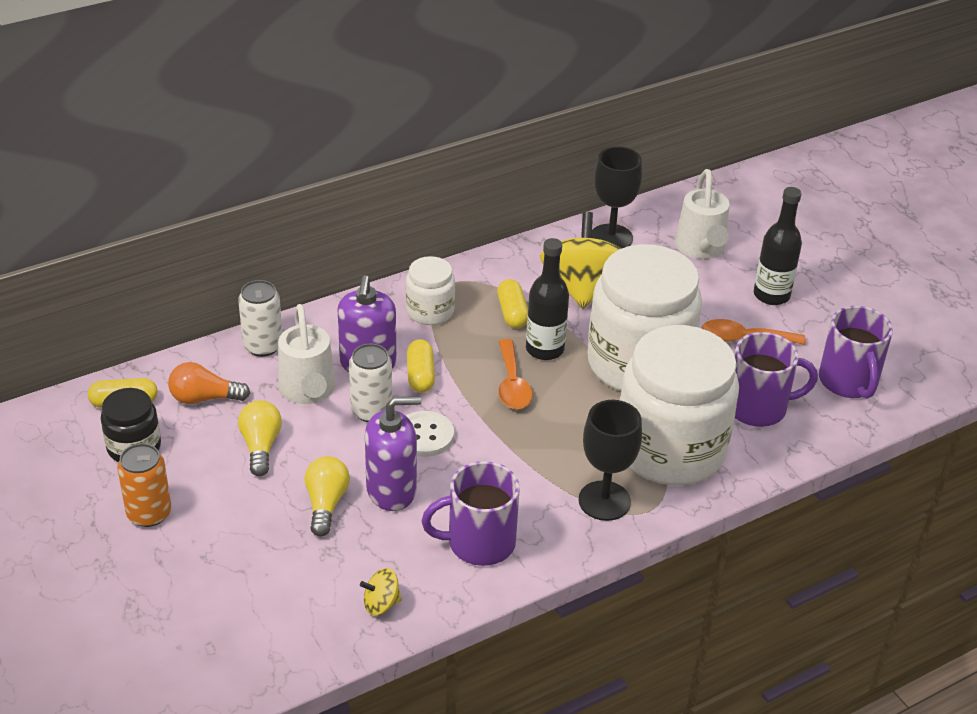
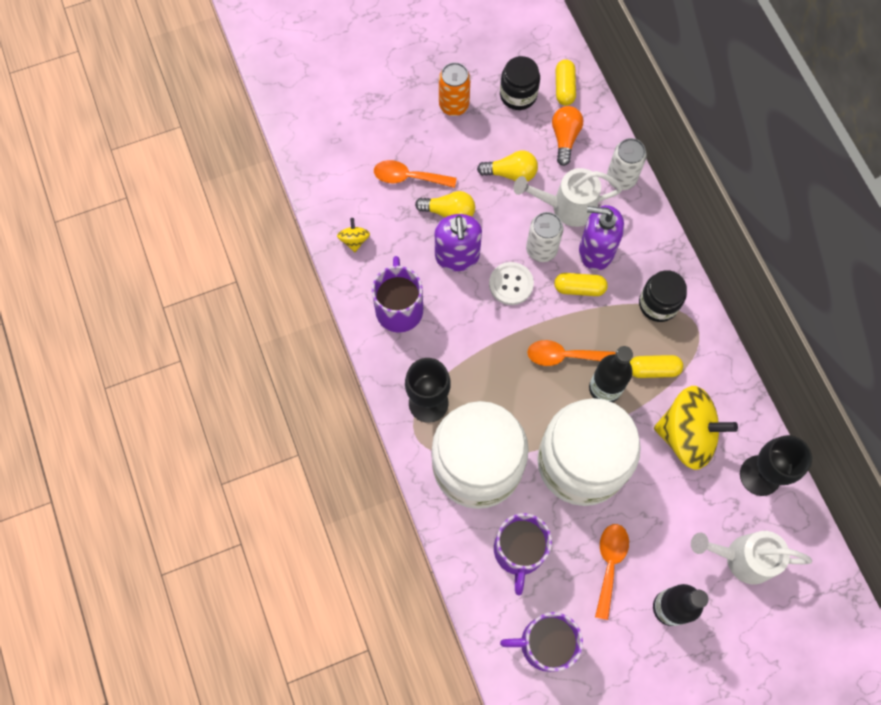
camera: 100 degrees right, 30 degrees up
white jar [406,256,455,325] -> black jar [639,270,687,322]
none -> orange spoon [374,160,457,188]

